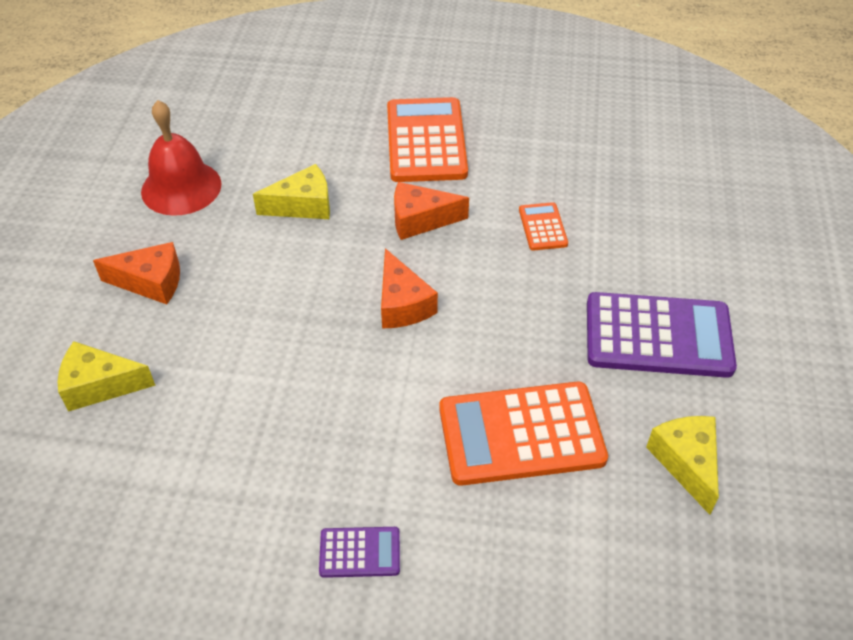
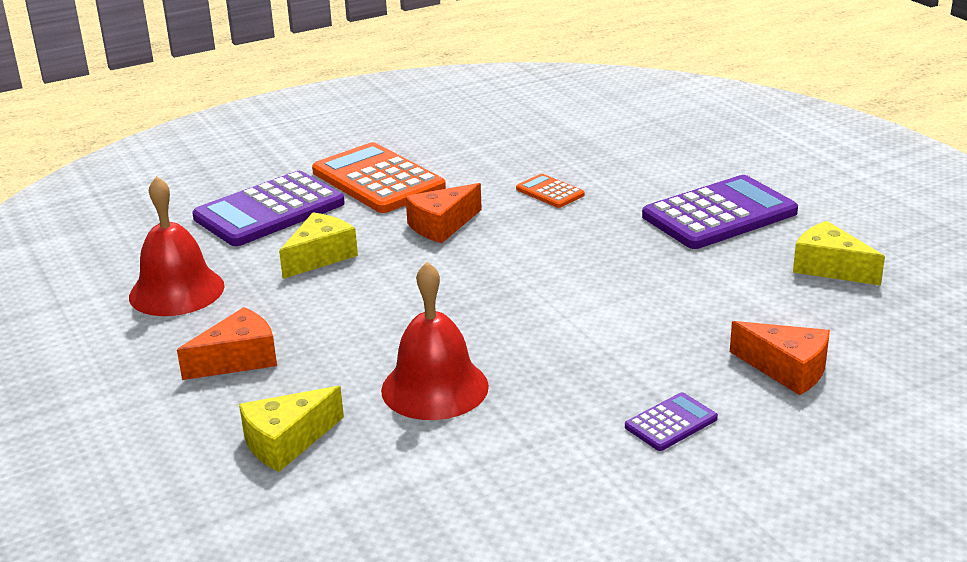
camera: 35 degrees left, 20 degrees down
orange cheese [381,248,438,329] -> orange cheese moved to [730,321,830,395]
orange calculator [439,382,608,486] -> none
none -> purple calculator [192,171,345,246]
none -> red bell [381,262,489,420]

